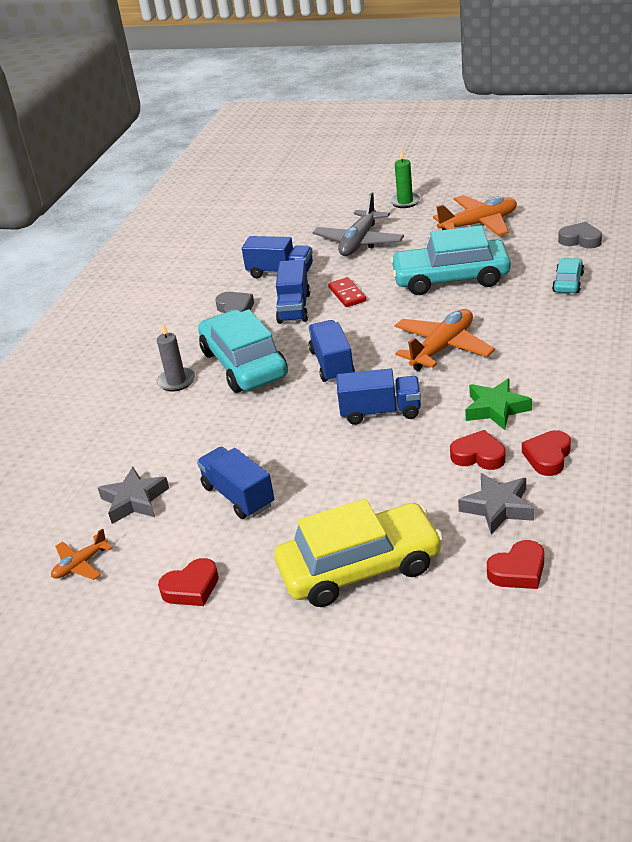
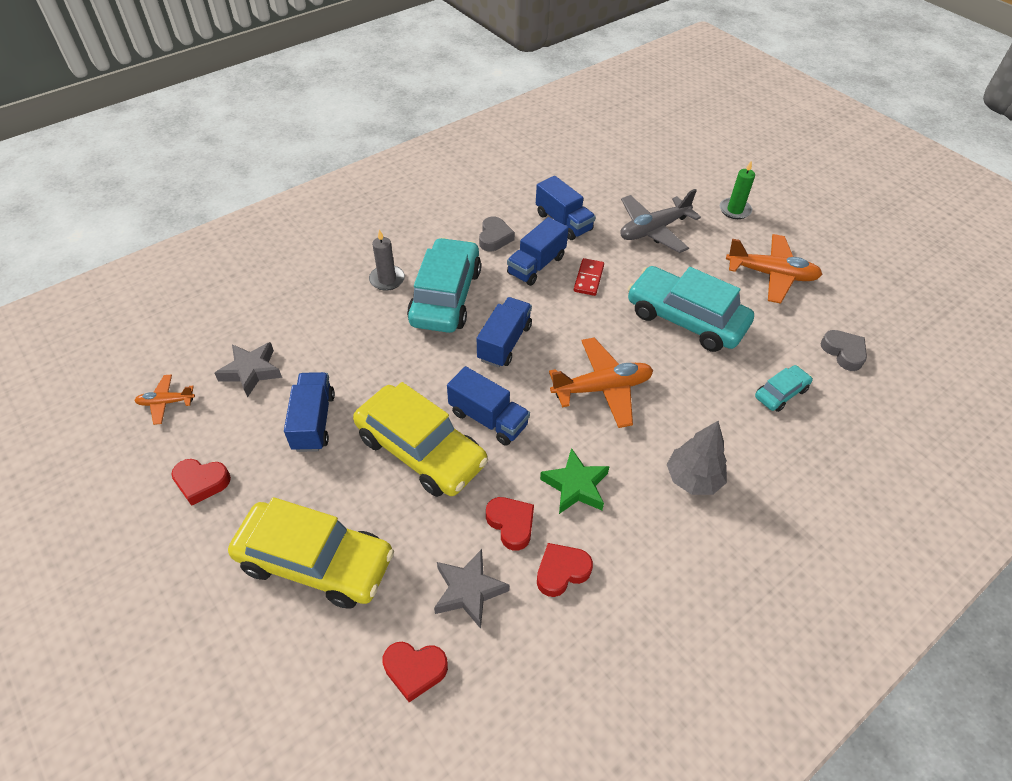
camera: 30 degrees right, 15 degrees up
none -> yellow car [353,382,488,497]
none -> grey tree [667,421,727,495]

